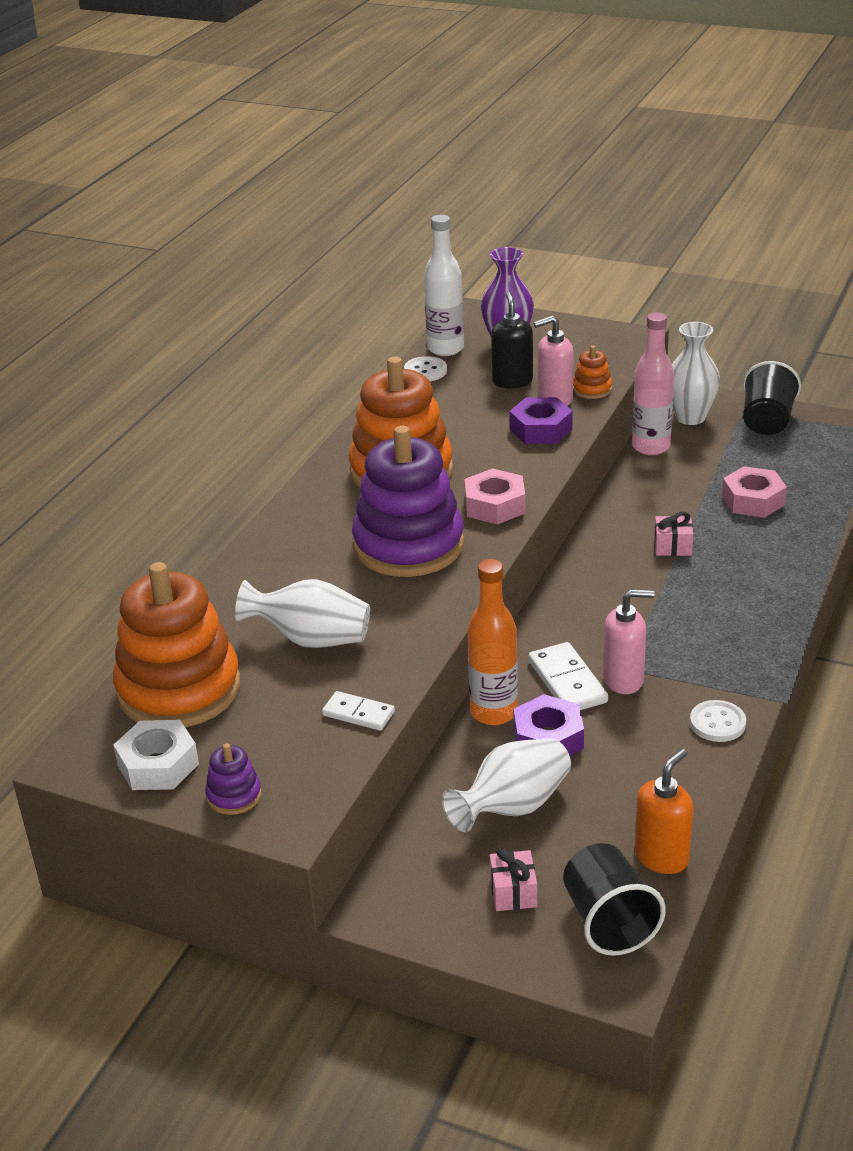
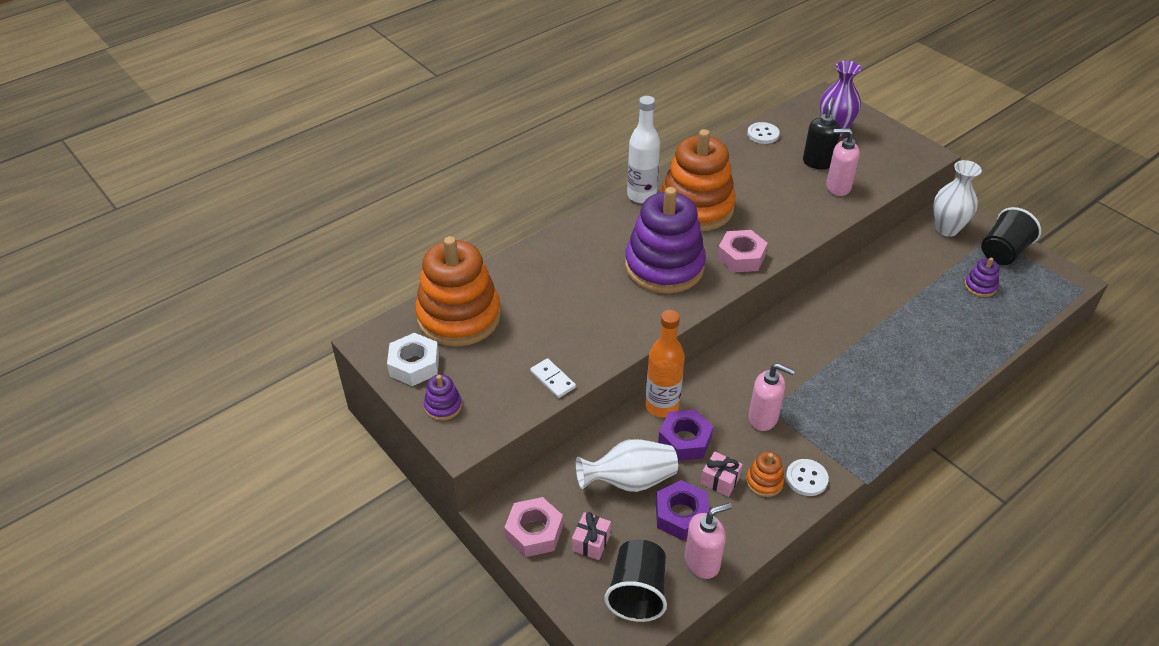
camera: 25 degrees right, 10 degrees up
white vase [235,579,370,648] -> none
white bottle [424,215,464,356] -> white bottle moved to [627,96,660,203]
purple nut [509,397,573,444] -> purple nut moved to [656,480,709,541]
white domino [528,642,608,710] -> none
orange stacking toy [573,345,612,399] -> orange stacking toy moved to [746,452,784,497]
pink bottle [632,312,674,455] -> none
orange soap dispenser [634,749,693,874] -> pink soap dispenser [685,503,732,579]
pink gift [654,512,693,556] -> pink gift moved to [701,451,743,497]
pink nut [722,466,787,518] -> pink nut moved to [504,497,563,557]
none -> purple stacking toy [964,258,999,297]

